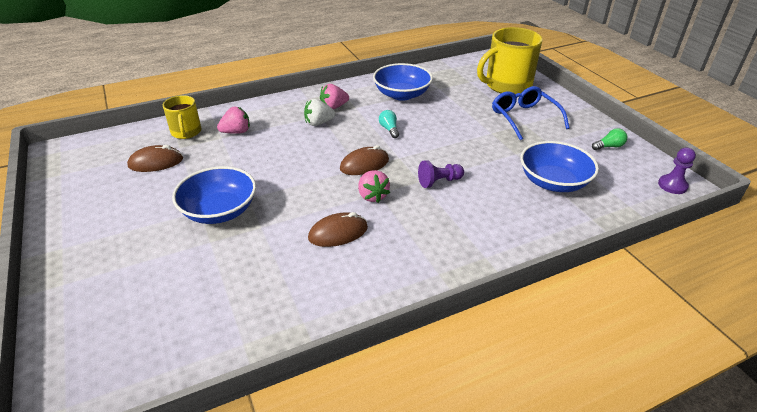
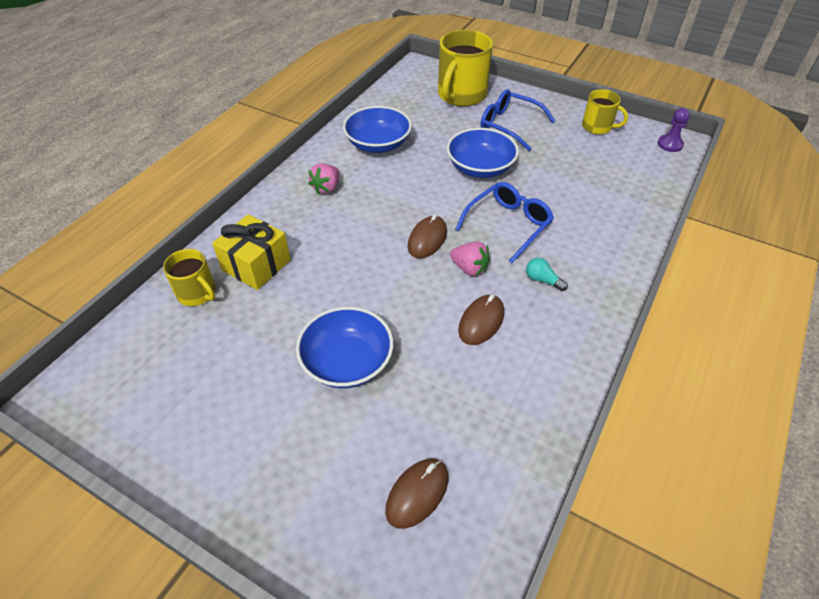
camera: 35 degrees left, 10 degrees up
brown mouse [127,145,183,172] -> brown mouse moved to [385,459,448,529]
pink strawberry [217,107,250,134] -> yellow gift [212,214,291,290]
white strawberry [304,99,335,126] -> none
turquoise light bulb [379,110,399,138] -> turquoise light bulb moved to [526,258,568,291]
purple pawn [418,160,464,188] -> blue glasses [455,182,554,263]
blue bowl [520,141,599,192] -> blue bowl moved to [447,128,519,178]
green light bulb [592,128,627,150] -> yellow mug [582,89,628,135]

